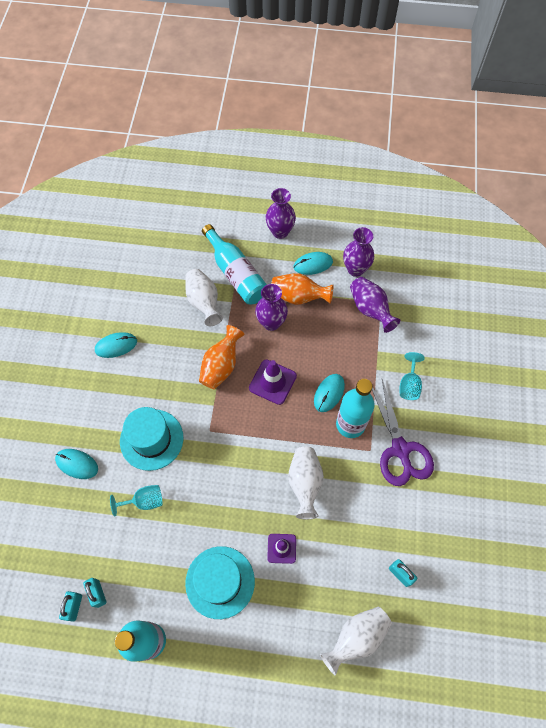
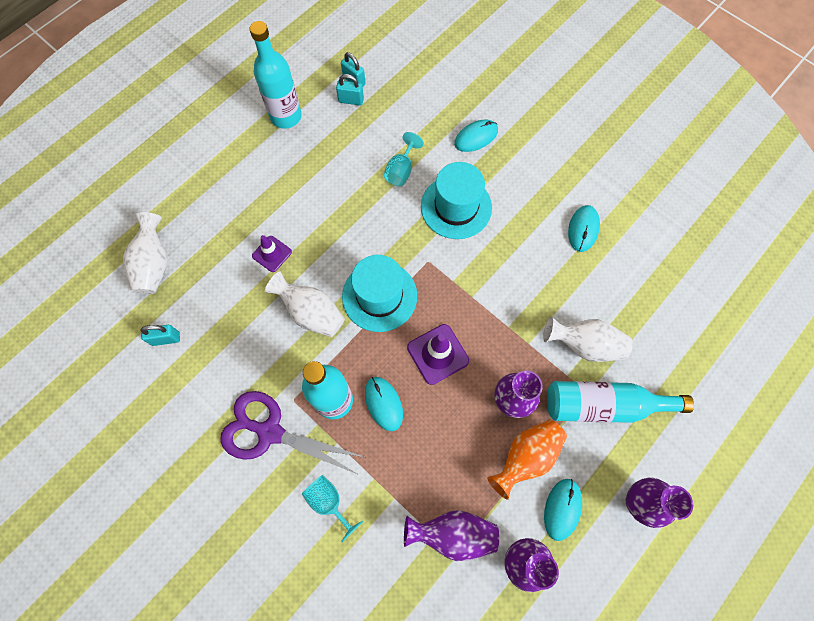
camera: 125 degrees right, 5 degrees up
turquoise hat [185,546,255,619] -> turquoise hat moved to [342,255,417,332]
orange vase [199,325,245,389] -> none

